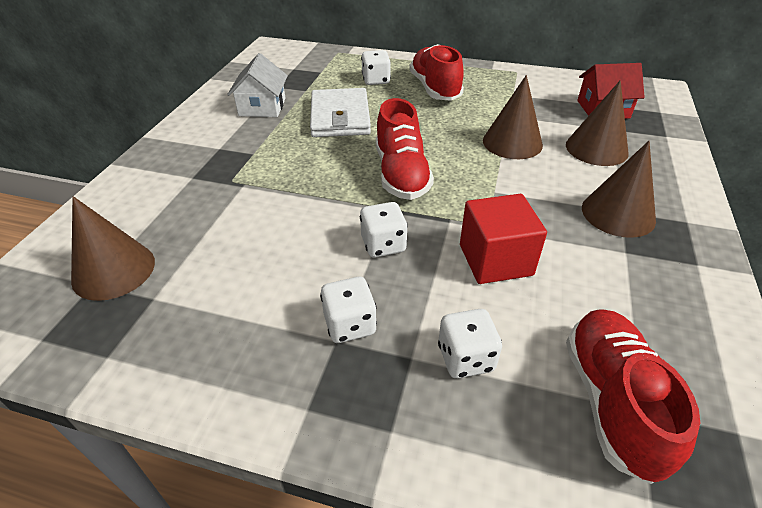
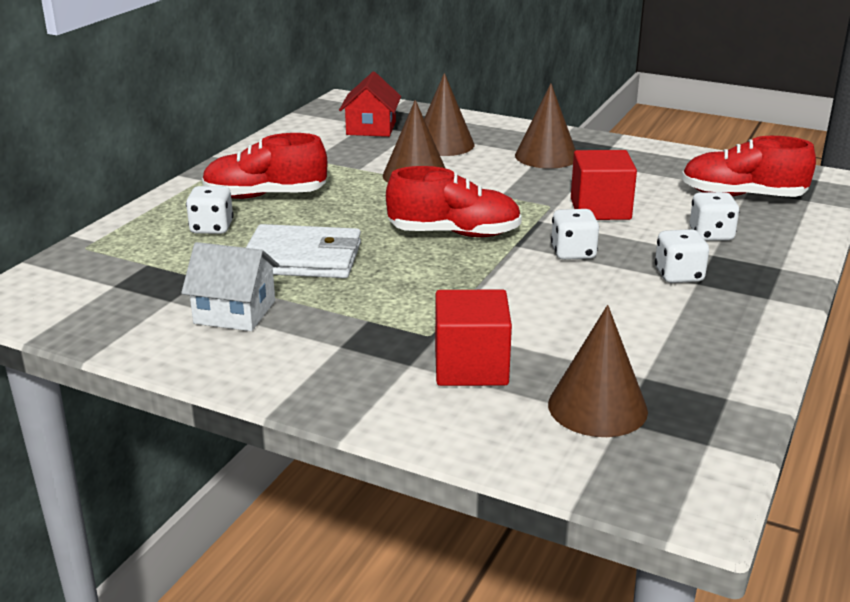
camera: 80 degrees left, 15 degrees down
none -> red cube [435,290,512,386]

